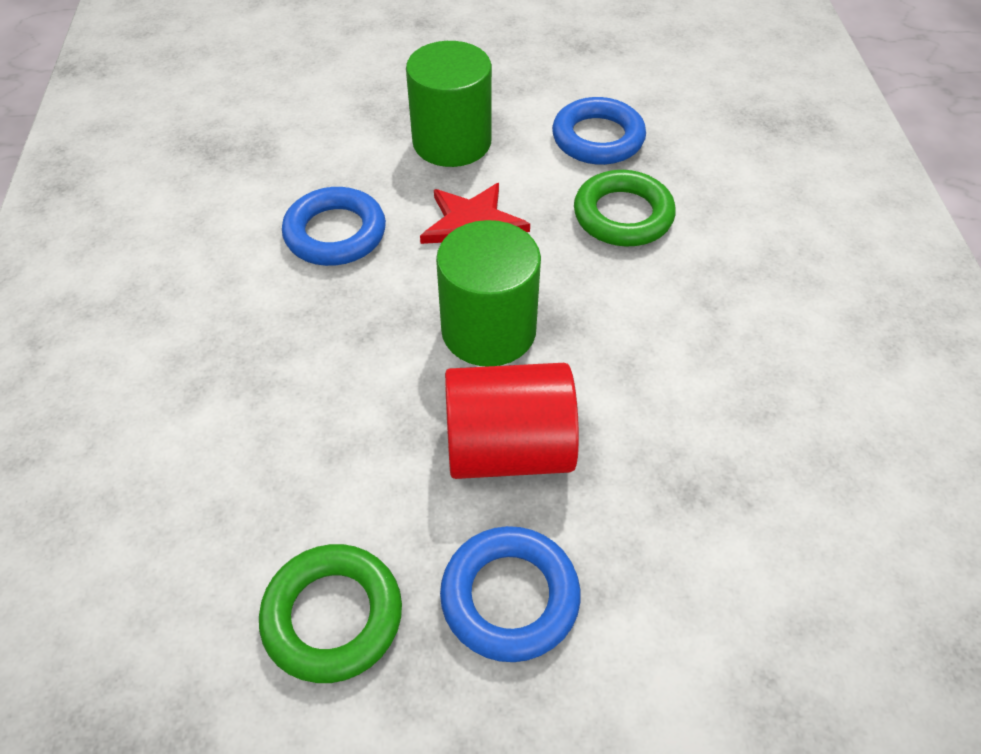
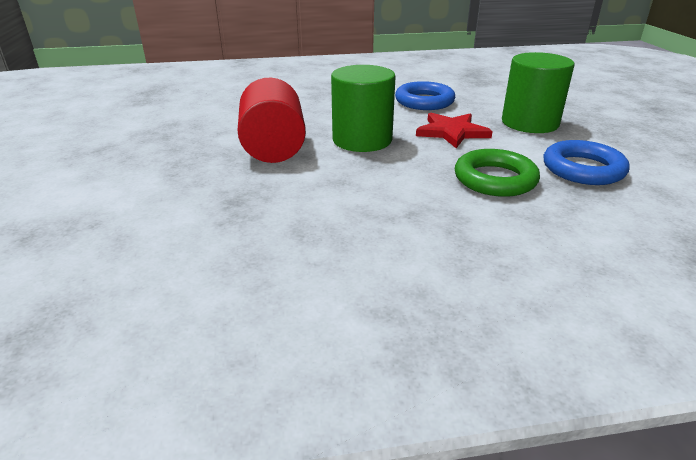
camera: 85 degrees right, 20 degrees down
green ring [259,544,402,683] -> none
blue ring [440,526,580,662] -> none

